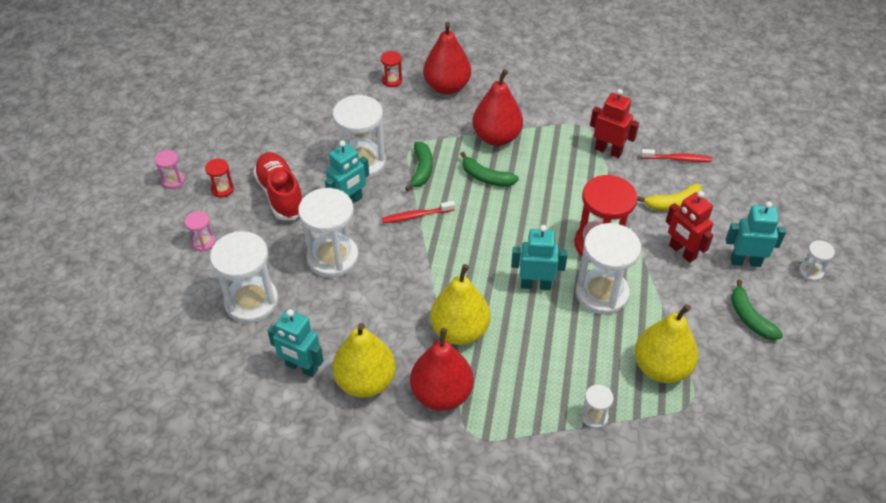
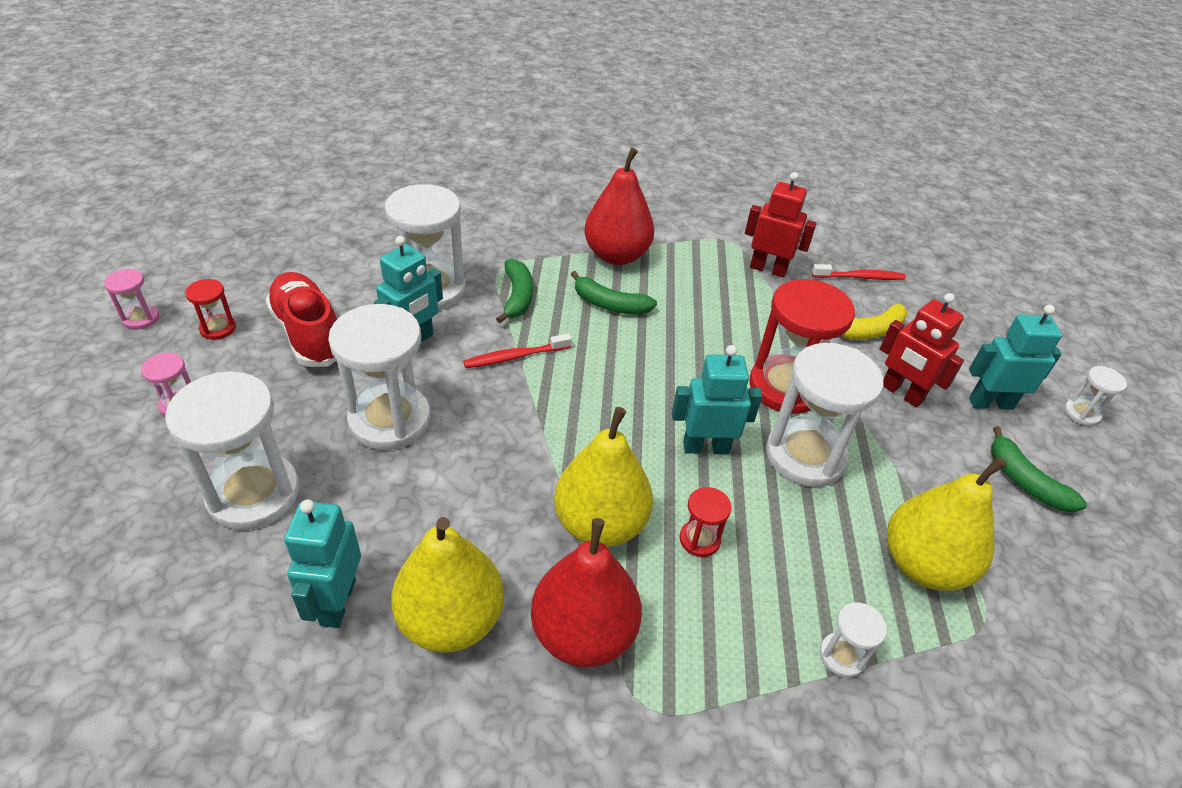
camera: 10 degrees left, 5 degrees down
turquoise robot [267,309,324,377] -> turquoise robot turned 75 degrees clockwise [284,499,361,628]
red hourglass [381,51,402,87] -> red hourglass moved to [680,487,732,557]
red pear [423,22,471,94] -> none

